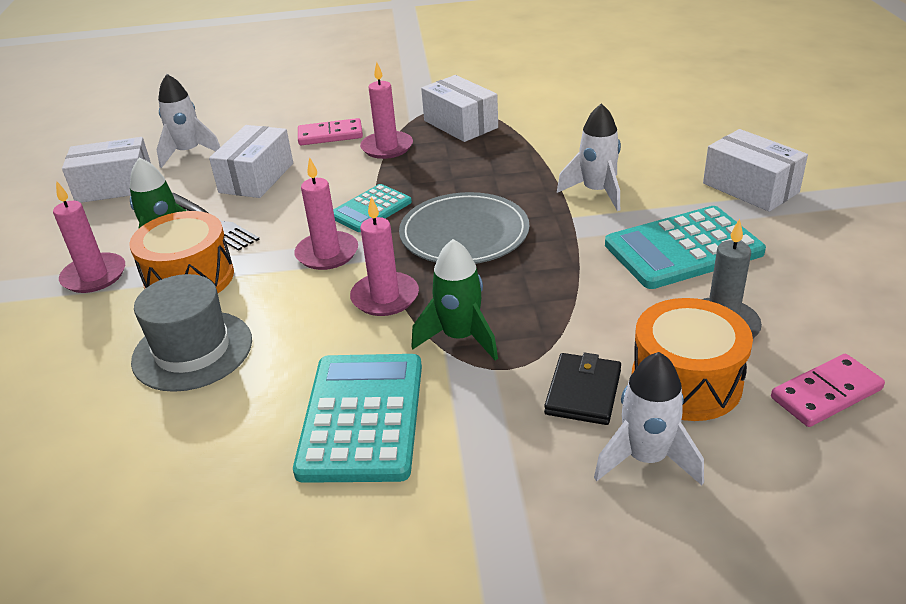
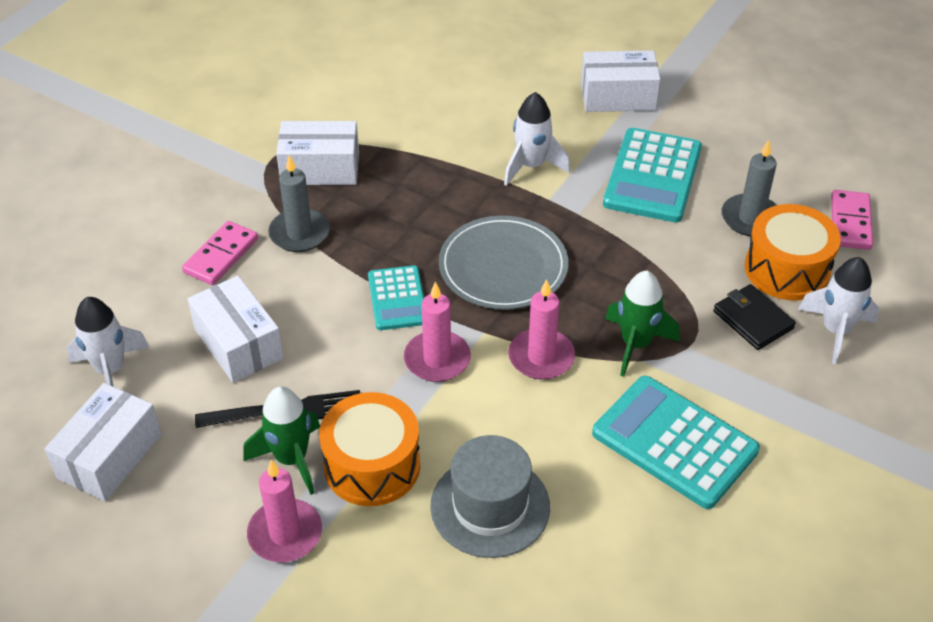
camera: 55 degrees left, 10 degrees up
pink candle [360,62,413,159] -> grey candle [268,155,330,252]

